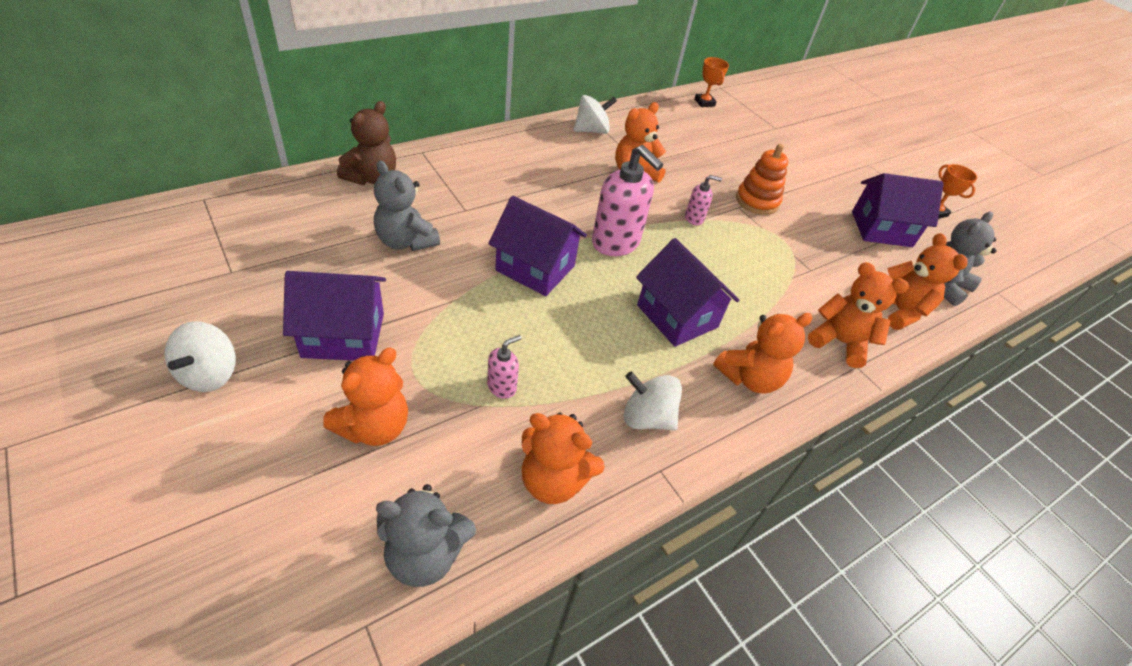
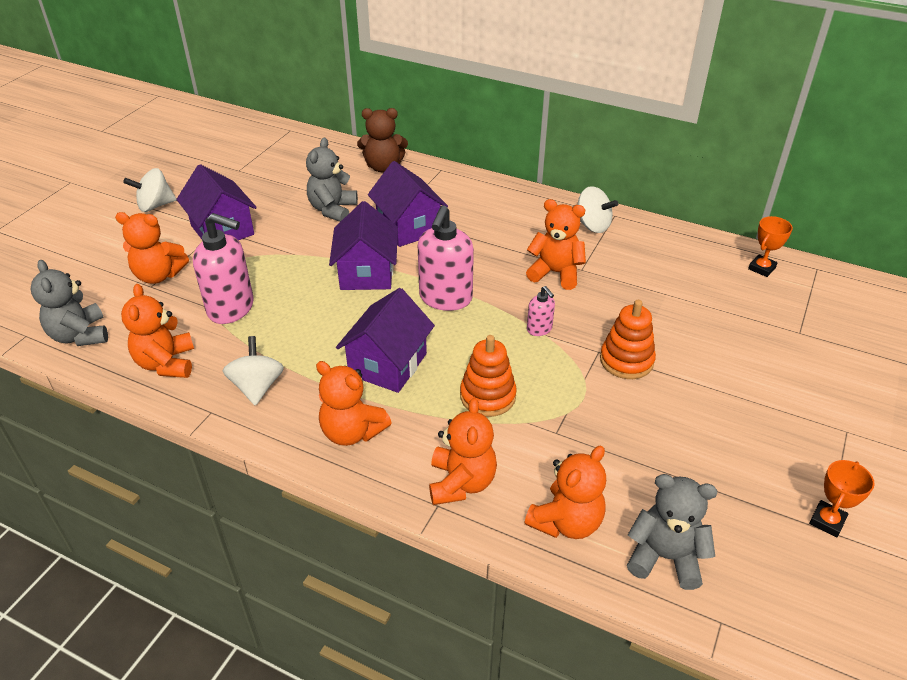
camera: 65 degrees right, 5 degrees down
pink soap dispenser [487,335,522,399] -> pink soap dispenser [193,213,254,324], size x2.06
purple house [852,173,944,247] -> purple house moved to [368,161,448,247]
none -> orange stacking toy [460,335,517,417]

